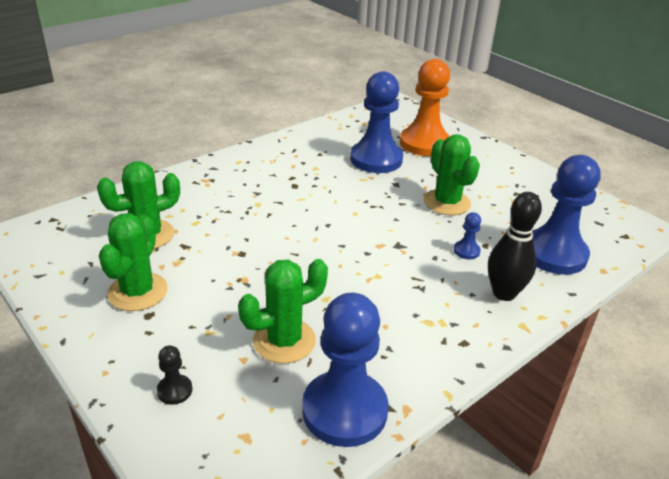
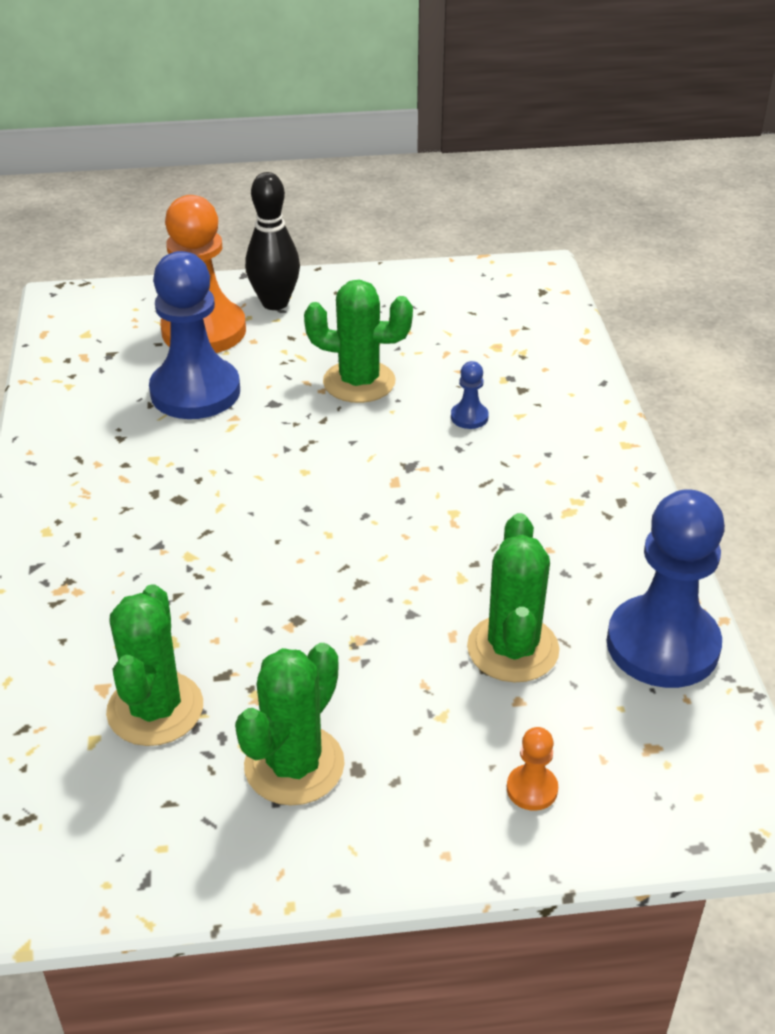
camera: 55 degrees left, 5 degrees up
green cactus [99,213,168,311] -> green cactus turned 75 degrees clockwise [235,643,345,806]
black pawn [157,345,192,405] -> orange pawn [507,727,558,811]
black bowling pin [488,192,542,301] -> black bowling pin moved to [245,172,300,310]
blue pawn [532,155,601,275] -> none

